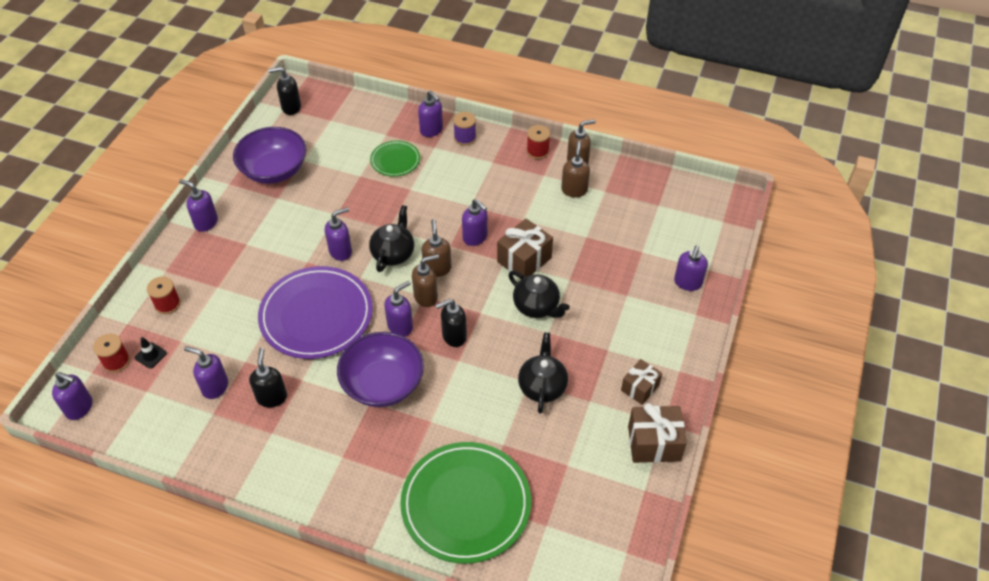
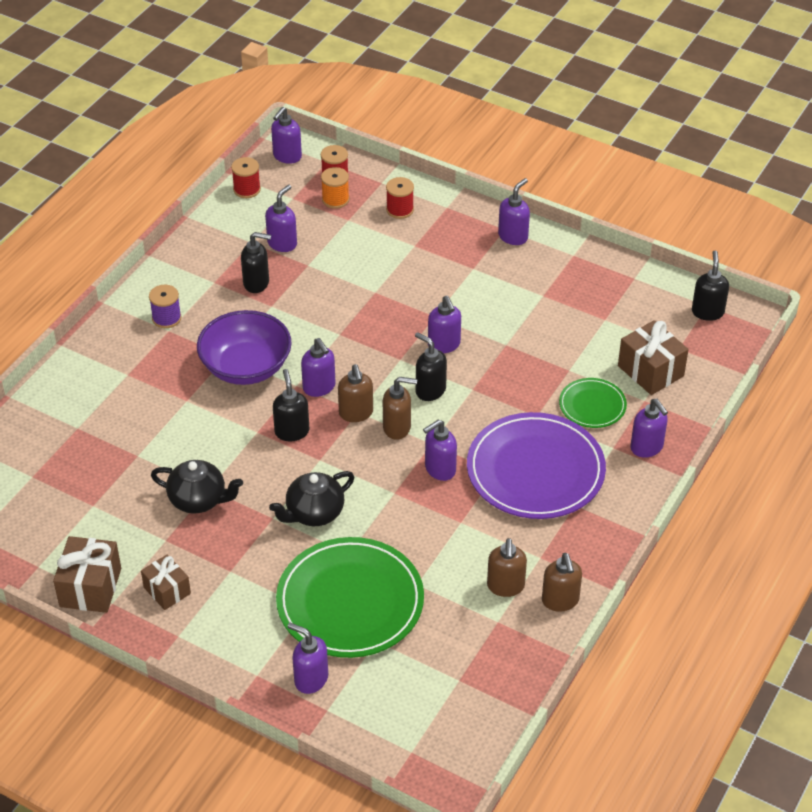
camera: 100 degrees right, 5 degrees down
black traffic cone [135,337,167,369] -> orange spool [321,167,349,209]
purple bowl [233,127,306,184] -> none
purple plate [258,266,373,359] -> purple plate moved to [467,412,606,519]
black teapot [369,205,414,272] -> black soap dispenser [415,332,447,401]
green plate [400,442,531,564] -> green plate moved to [276,537,424,658]
purple soap dispenser [418,91,443,137] -> purple soap dispenser turned 90 degrees counterclockwise [630,399,668,458]
purple spool [453,112,476,146] -> purple spool moved to [149,285,181,328]
brown gift [497,219,553,278] -> brown gift moved to [618,320,689,395]
red spool [527,125,550,159] -> red spool moved to [231,157,261,198]
brown soap dispenser [561,141,590,197] -> brown soap dispenser turned 75 degrees clockwise [487,538,527,597]

